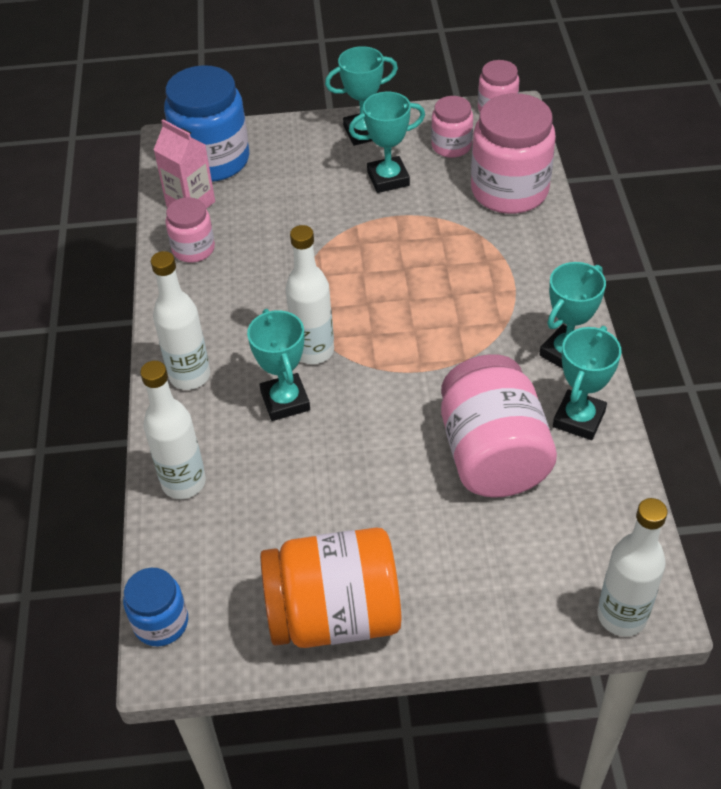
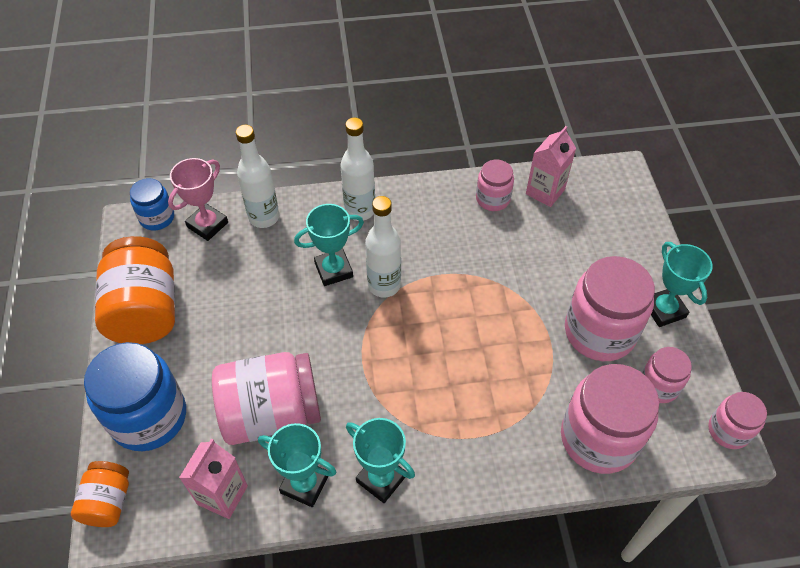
camera: 85 degrees right, 5 degrees up
blue jar [164,65,249,182] -> blue jar moved to [84,342,186,451]
turquoise trophy [349,92,425,193] -> pink jar [565,256,655,361]
white bottle [597,498,668,637] -> orange jar [71,461,129,527]
none -> pink trophy [168,158,228,241]
none -> pink carton [179,439,248,519]

